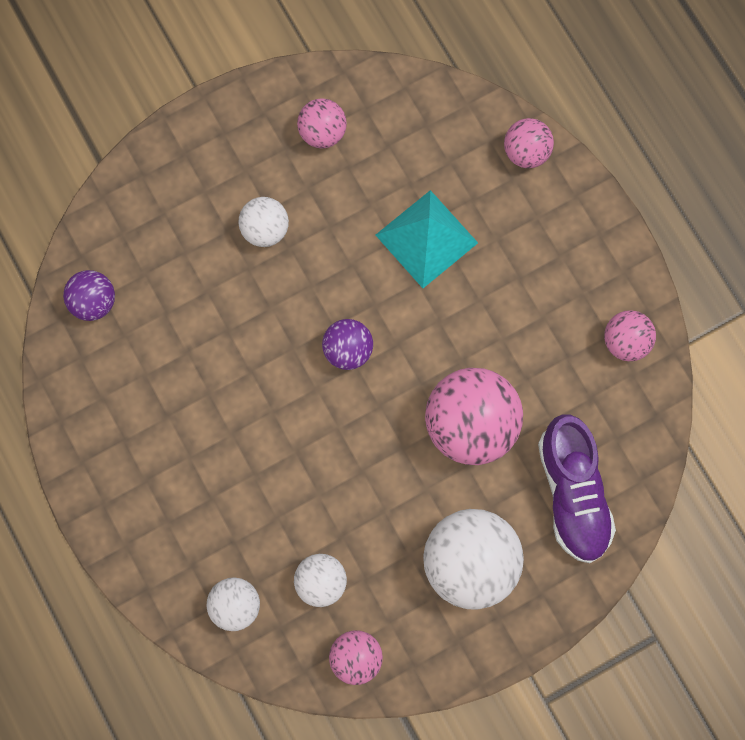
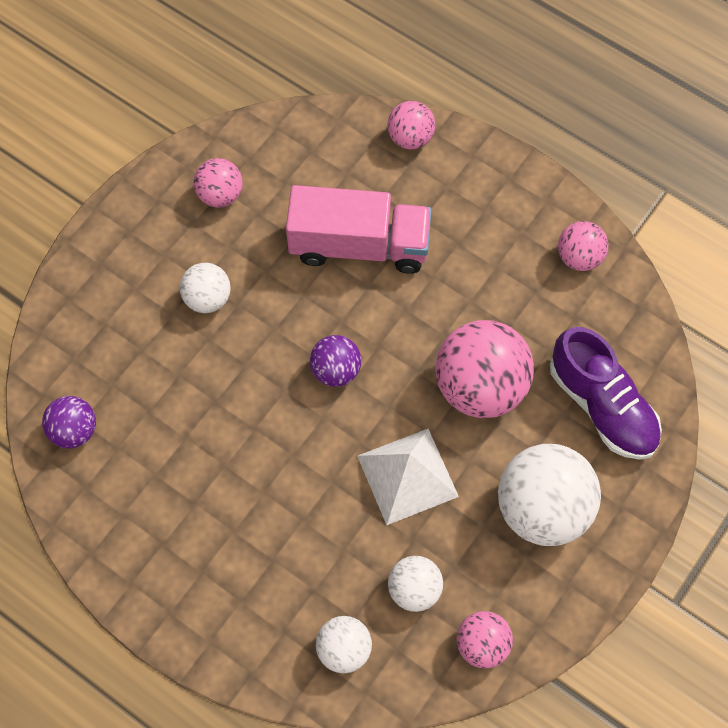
camera: 25 degrees left, 10 degrees down
turquoise pyramid [376,190,478,288] -> pink truck [286,185,431,274]
none -> white pyramid [357,429,459,525]

